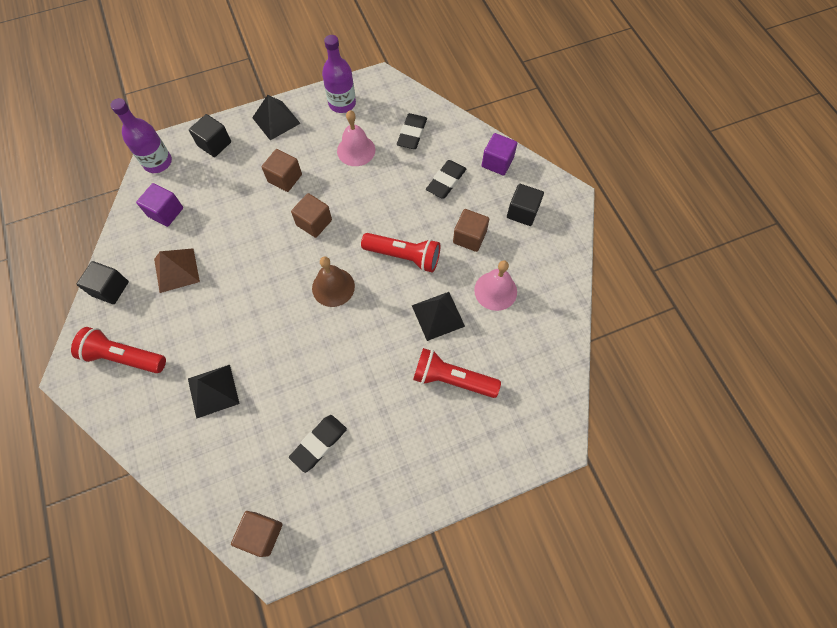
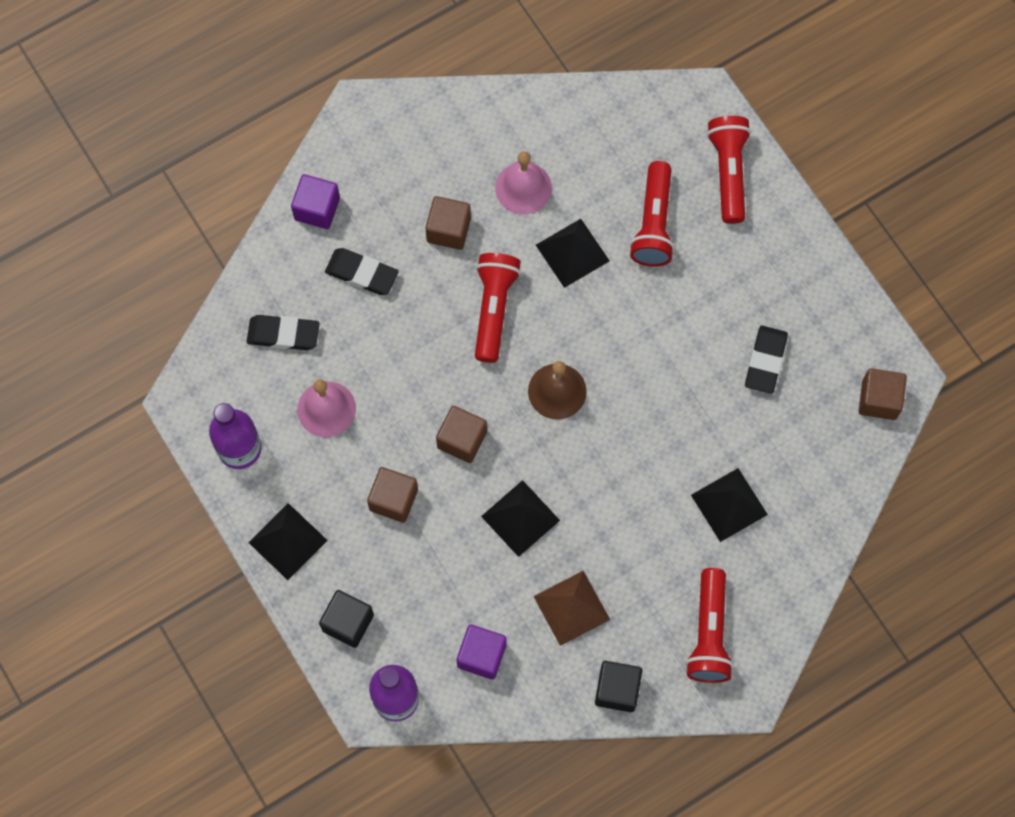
camera: 100 degrees left, 5 degrees up
black eraser [289,415,347,473] -> black eraser turned 75 degrees clockwise [745,326,788,394]
black cube [507,184,544,226] -> none
none -> black pyramid [481,480,560,557]
none -> red flashlight [707,116,751,224]

